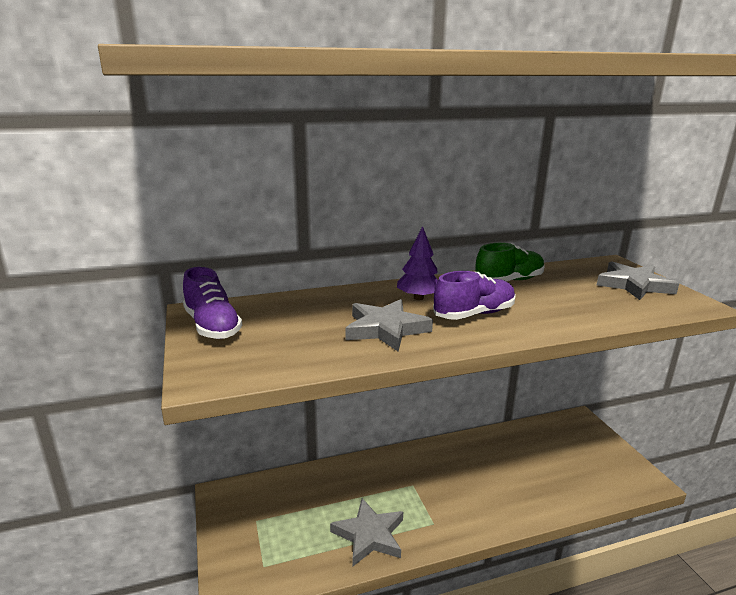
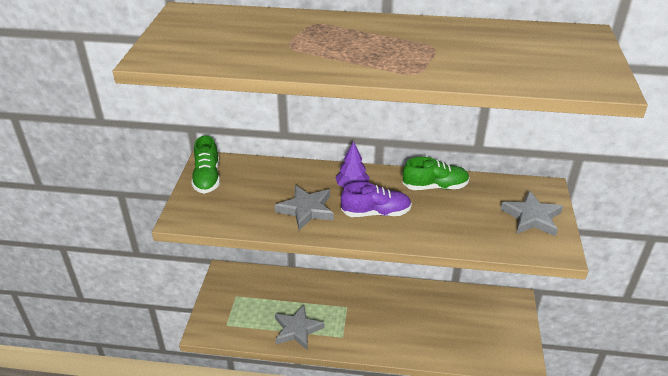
camera: 25 degrees right, 15 degrees up
purple shoe [183,267,242,339] -> green shoe [192,136,220,194]

